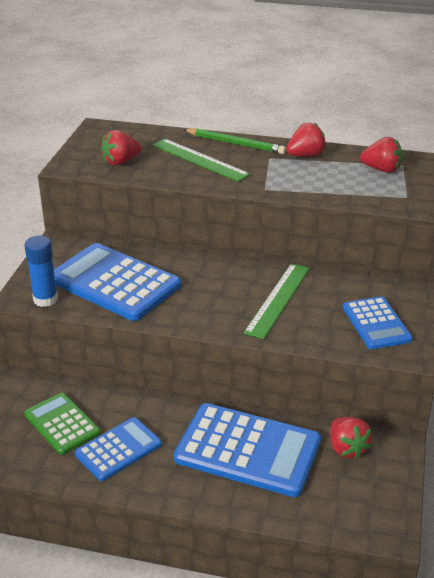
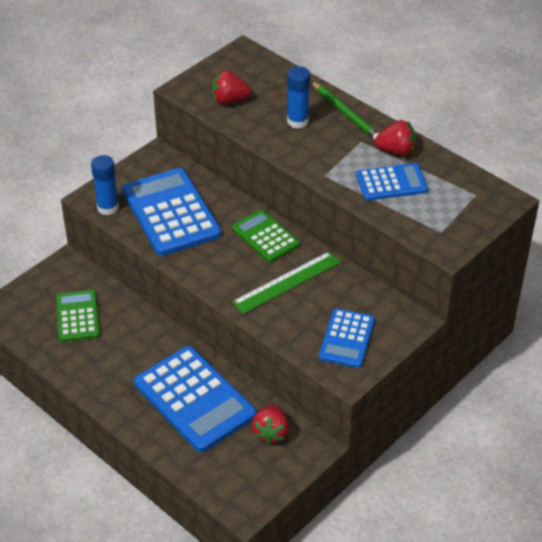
camera: 30 degrees right, 10 degrees up
blue calculator [75,417,162,481] -> blue calculator moved to [356,163,428,201]
green ruler [152,139,251,182] -> blue glue stick [287,66,310,129]
red strawberry [360,137,403,173] -> none
none -> green calculator [232,210,300,262]

